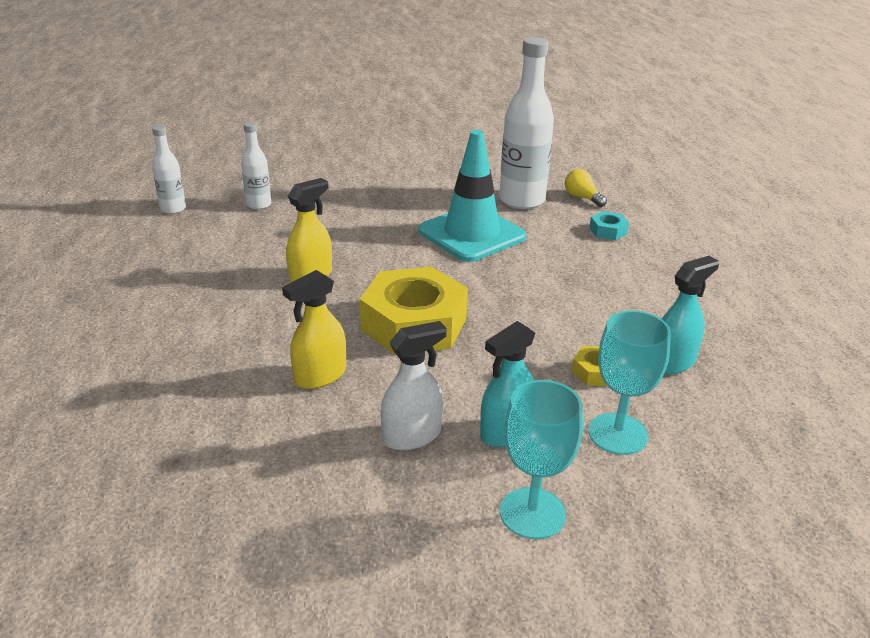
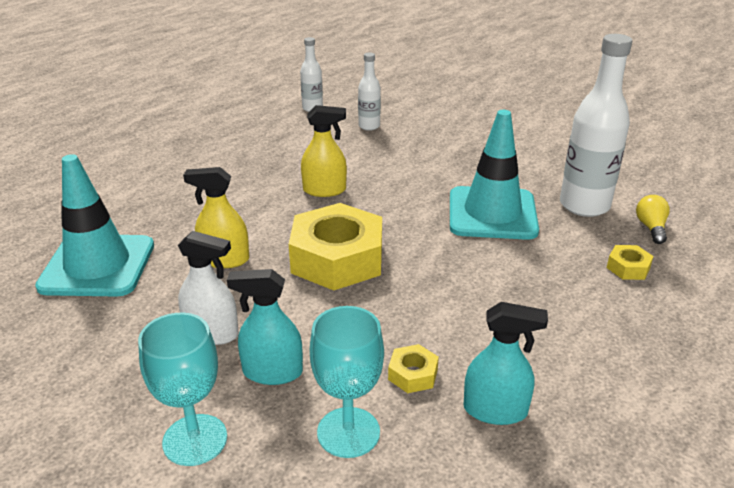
camera: 45 degrees right, 0 degrees up
turquoise nut [589,211,629,240] -> yellow nut [607,245,654,280]
none -> turquoise traffic cone [35,154,154,297]

